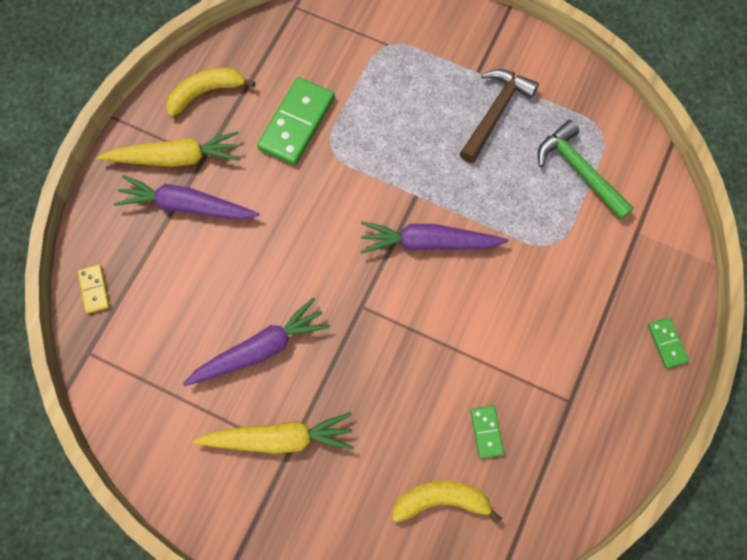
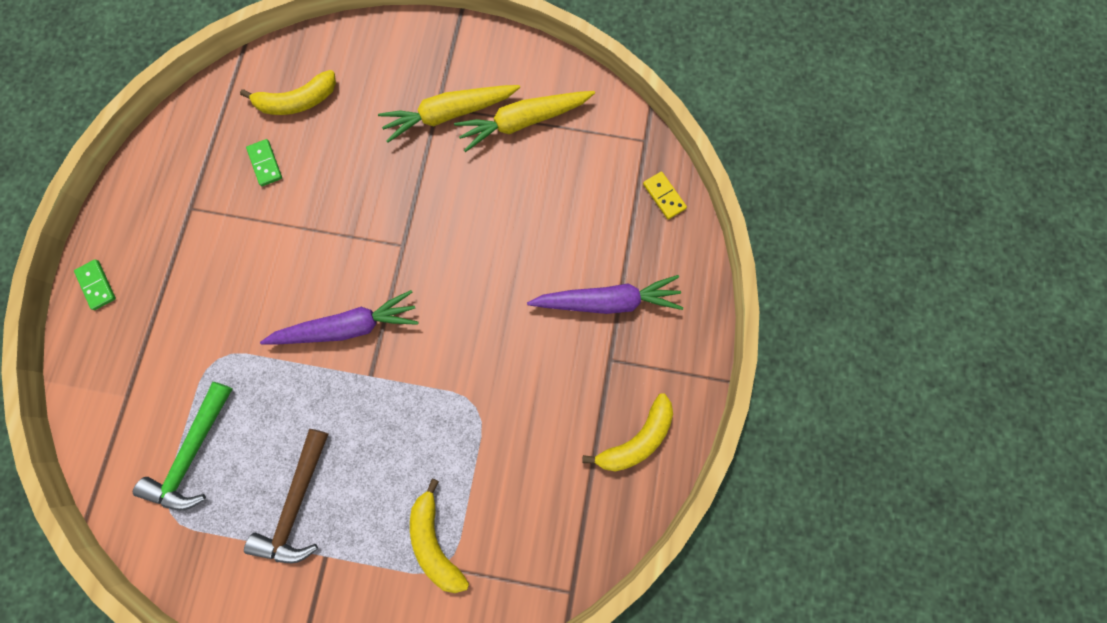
camera: 165 degrees right, 5 degrees up
yellow carrot [97,131,240,167] -> yellow carrot moved to [454,91,595,152]
purple carrot [183,298,330,386] -> none
green domino [257,77,335,165] -> none
green hammer [538,120,634,220] -> green hammer turned 75 degrees clockwise [133,382,232,510]
none -> yellow banana [410,479,469,593]

